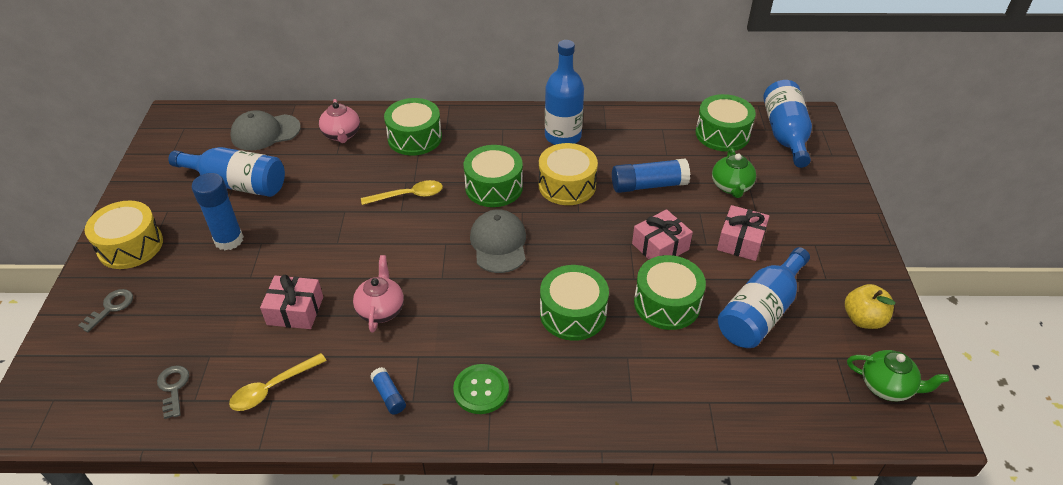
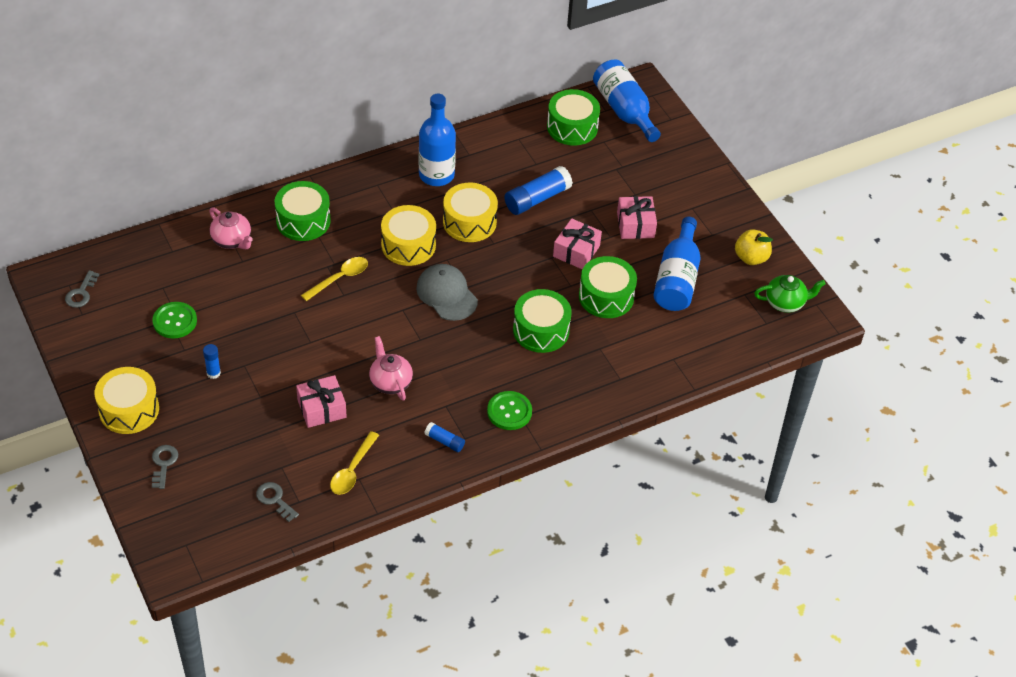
camera: 30 degrees left, 5 degrees up
blue bottle [168,147,285,197] -> green button [152,302,197,339]
blue glue stick [192,173,244,250] -> blue glue stick [203,344,221,379], size x0.52
grey cap [230,110,301,150] -> none
green drum [464,145,523,207] -> yellow drum [381,205,436,266]
green teapot [712,147,756,198] -> none
none -> grey key [65,270,99,308]

